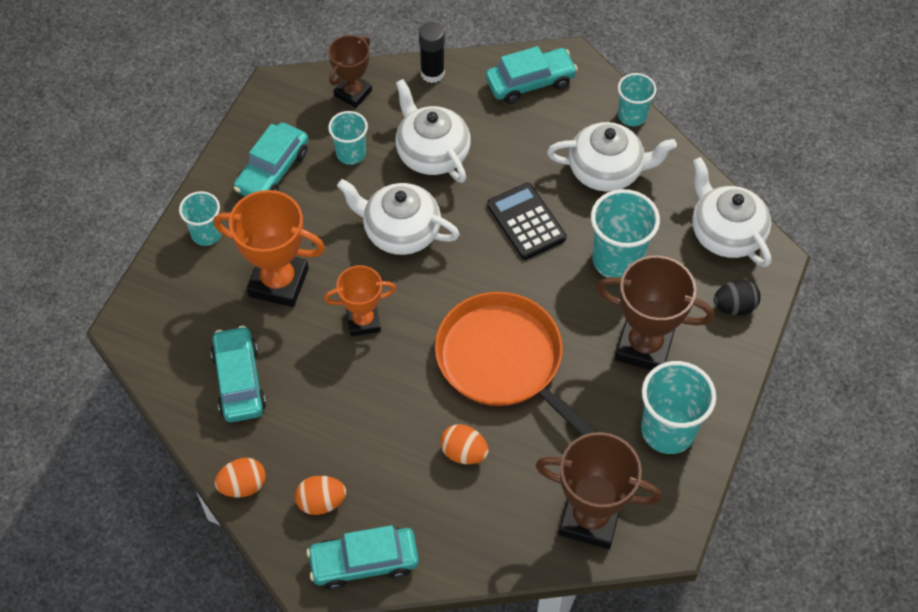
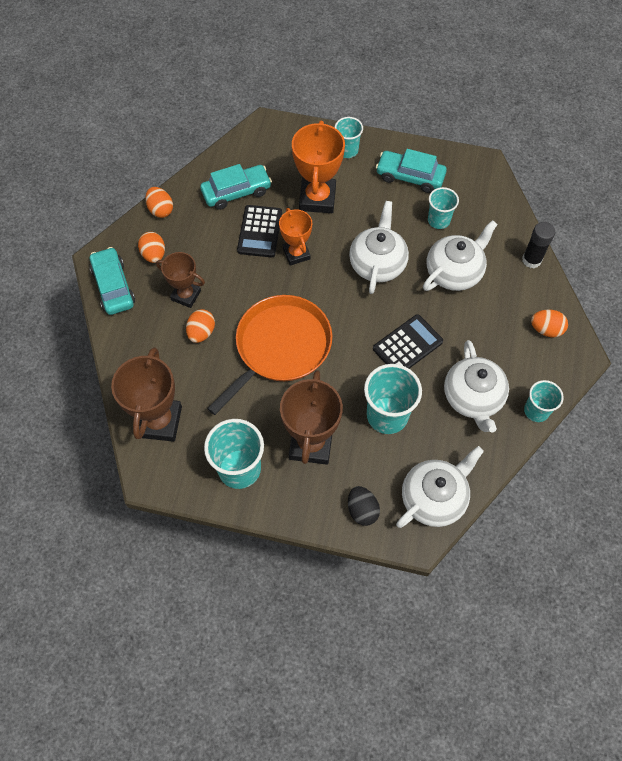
camera: 80 degrees right, 5 degrees up
brown trophy [328,35,372,108] -> brown trophy moved to [156,252,205,308]
turquoise car [486,46,578,104] -> orange egg [531,310,568,338]
none -> black calculator [237,205,282,258]

